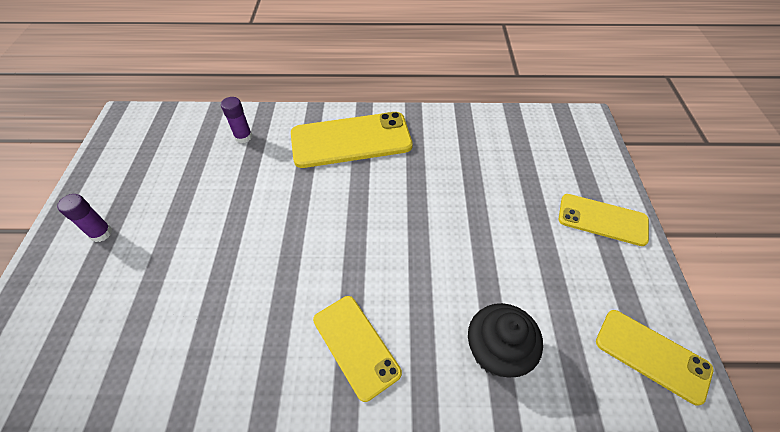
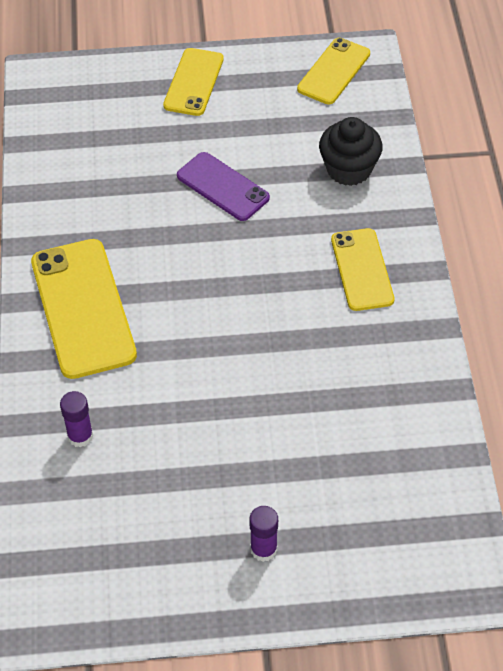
camera: 95 degrees left, 0 degrees up
yellow phone [313,296,402,402] -> yellow phone turned 60 degrees counterclockwise [331,228,394,311]
none -> purple phone [177,152,270,221]

